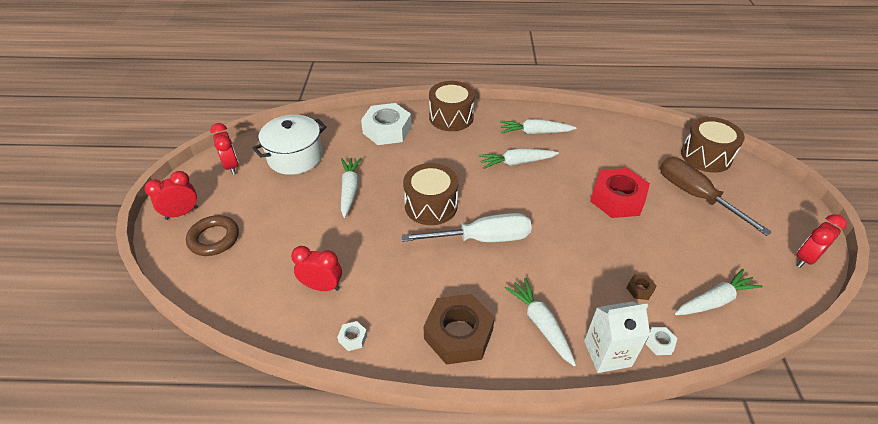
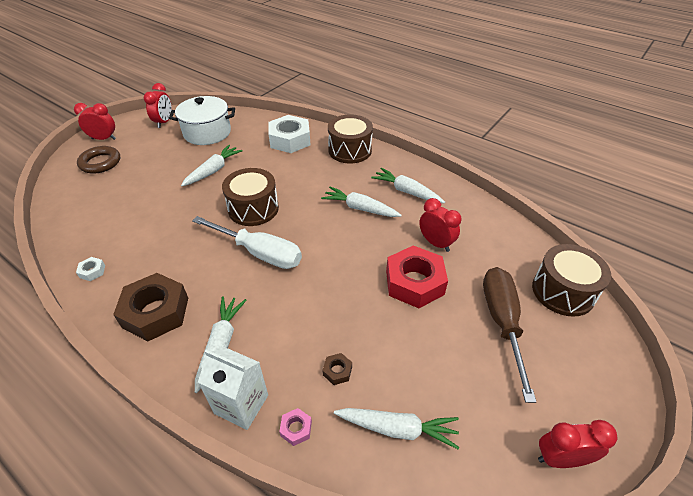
camera: 35 degrees right, 0 degrees up
red clock [291,246,342,291] -> red clock moved to [419,198,461,252]
white nut [645,327,678,355] -> pink nut [279,408,312,446]

